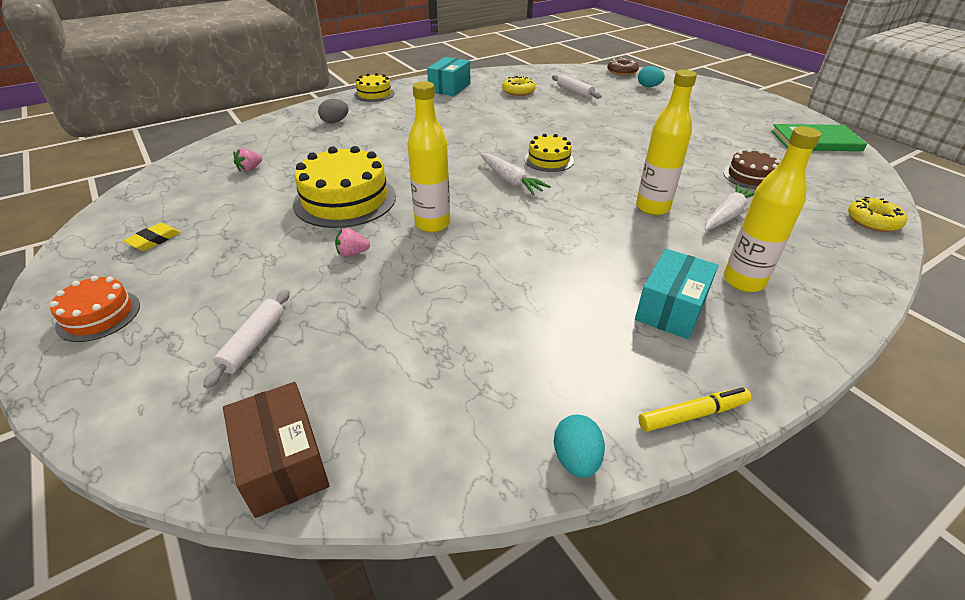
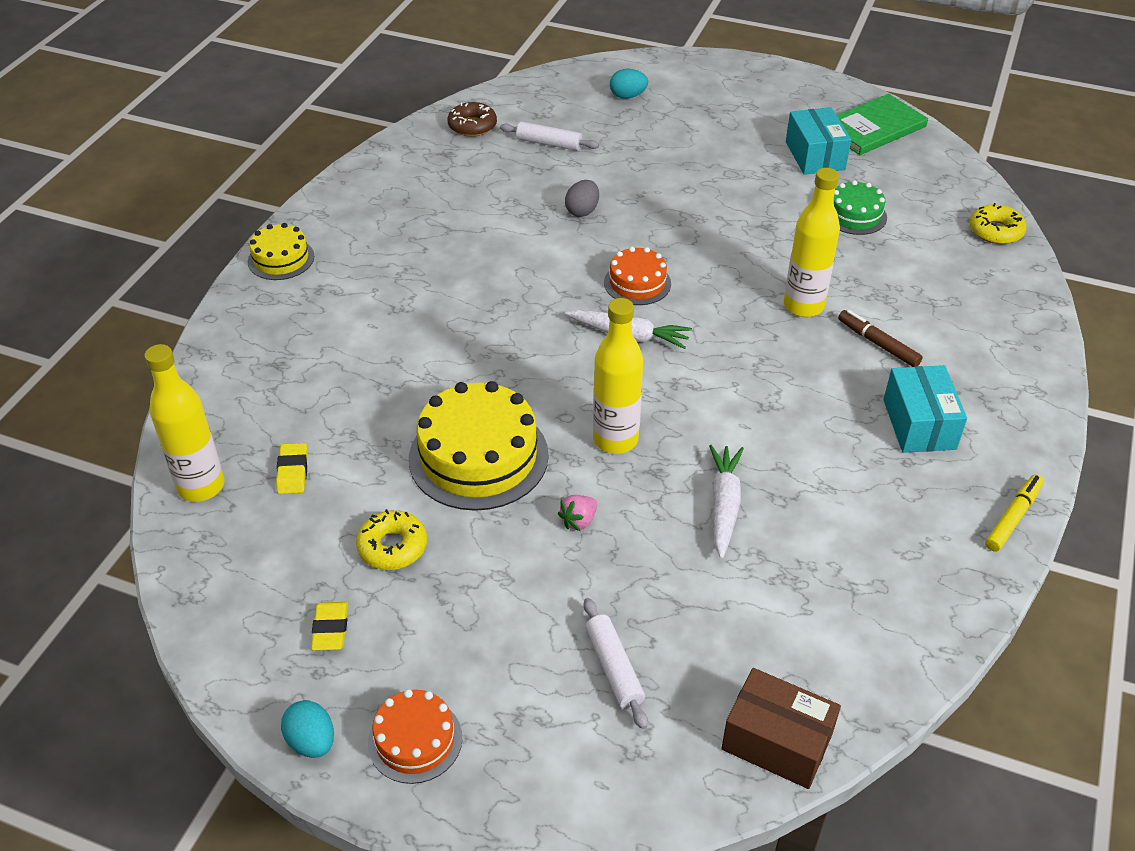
camera: 35 degrees left, 5 degrees up
pink strawberry [234,148,262,172] -> yellow eraser [276,443,308,494]
grey egg [318,99,349,123] -> grey egg moved to [565,180,599,217]
turquoise box [427,57,470,96] -> turquoise box moved to [786,107,851,175]
yellow donut [502,76,536,96] -> yellow donut moved to [356,509,427,570]
yellow cake [524,134,574,172] -> orange cake [604,247,671,305]
turquoise egg [554,415,605,478] -> turquoise egg moved to [281,700,334,758]
brown donut [607,57,639,76] -> brown donut moved to [448,102,497,137]
white carrot [705,184,755,230] -> white carrot moved to [709,445,744,559]
yellow bottle [723,126,821,292] -> yellow bottle moved to [144,344,224,502]
brown cake [723,149,780,190] -> green cake [834,180,887,235]
none -> brown marker [838,310,923,367]

